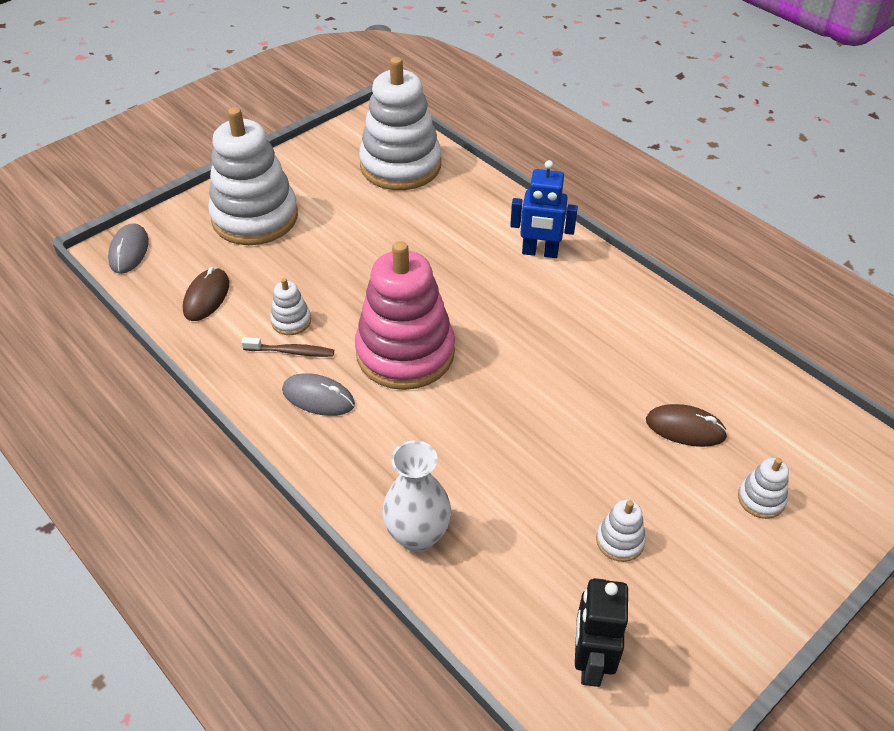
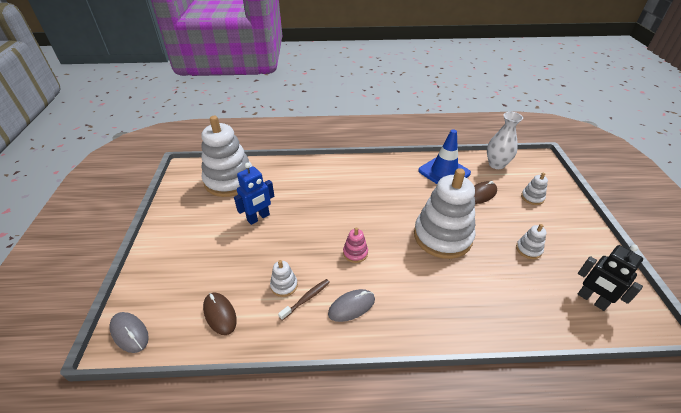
camera: 50 degrees left, 5 degrees down
white stacking toy [208,107,298,245] -> white stacking toy moved to [414,168,476,259]
pink stacking toy [355,241,455,390] -> pink stacking toy [343,228,368,263], size x0.41
white vase [382,440,451,552] -> white vase moved to [487,112,523,169]
blue robot [510,160,578,258] -> blue robot moved to [234,163,274,225]
none -> blue traffic cone [418,129,471,184]

